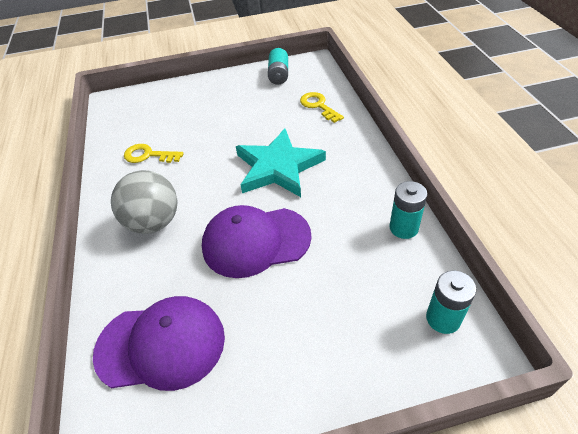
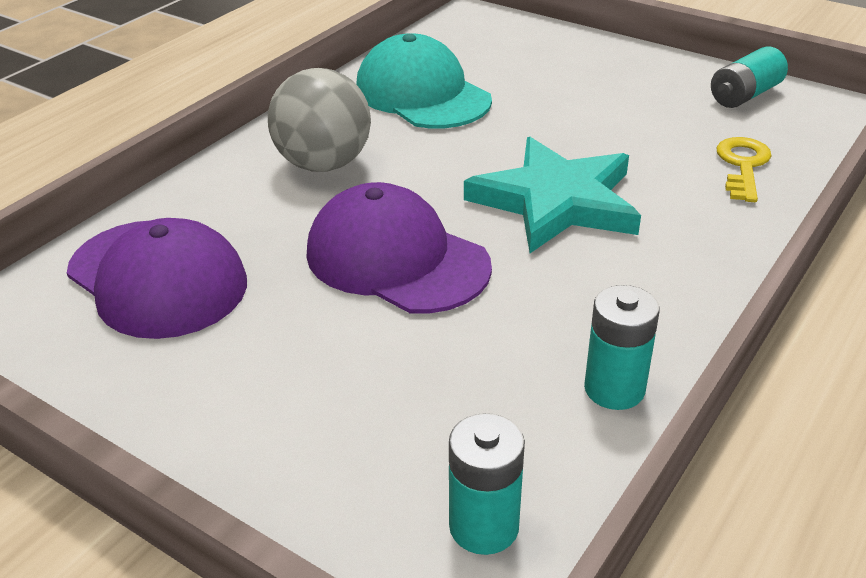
camera: 45 degrees right, 10 degrees down
yellow key [124,144,183,163] -> turquoise cap [356,33,492,128]

